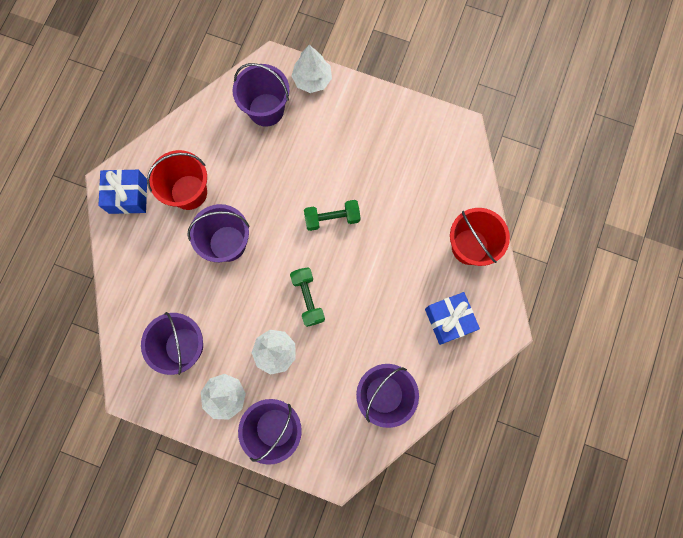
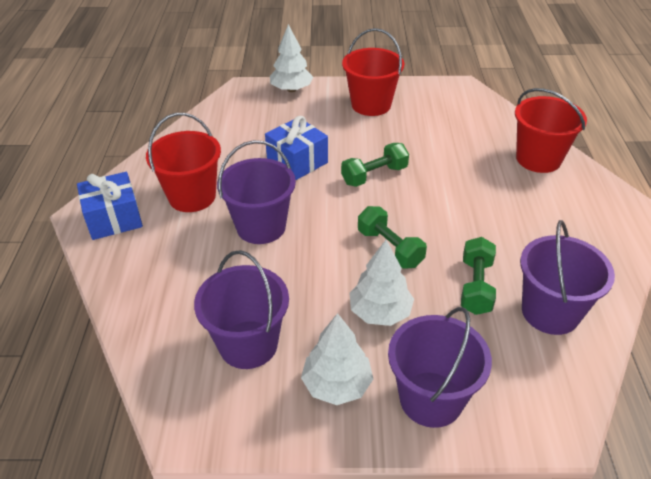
camera: 20 degrees left, 35 degrees down
purple bucket [232,63,289,127] -> none
blue gift [425,292,480,345] -> blue gift moved to [265,116,328,180]
none -> red bucket [342,28,404,116]
none -> green dumbbell [461,237,496,315]

